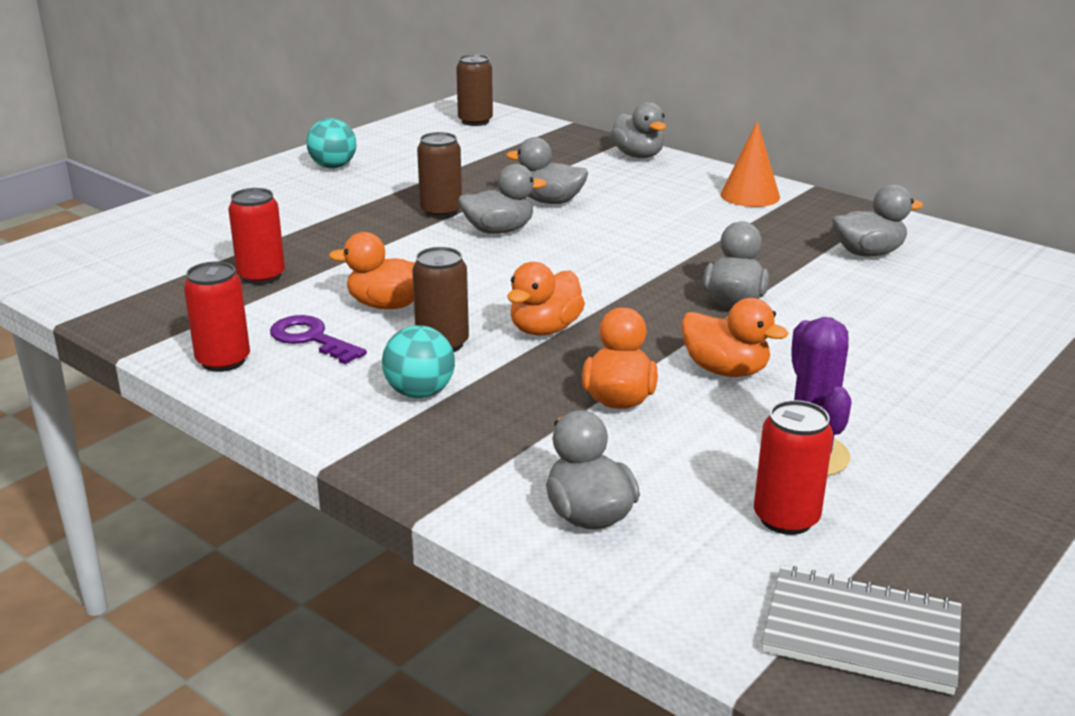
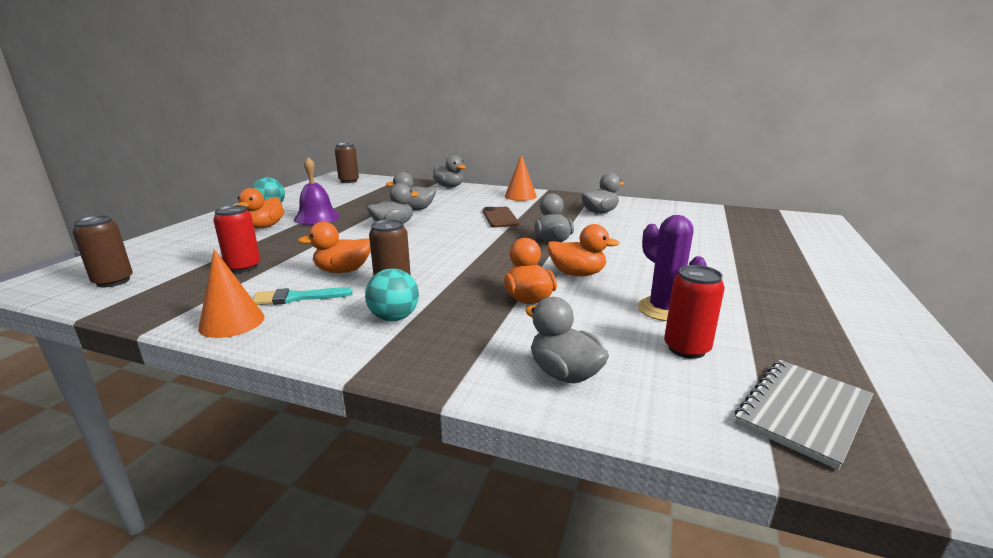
camera: 20 degrees left, 5 degrees down
red can [184,262,250,372] -> orange cone [198,249,265,338]
purple key [270,315,367,364] -> turquoise brush [253,287,353,305]
brown can [417,132,462,218] -> brown can moved to [73,215,133,287]
orange duck [507,262,585,336] -> orange duck moved to [237,188,284,228]
grey notebook [761,566,961,695] -> grey notebook turned 45 degrees counterclockwise [735,360,873,470]
none -> purple bell [294,157,340,225]
none -> brown phone [482,207,519,227]

